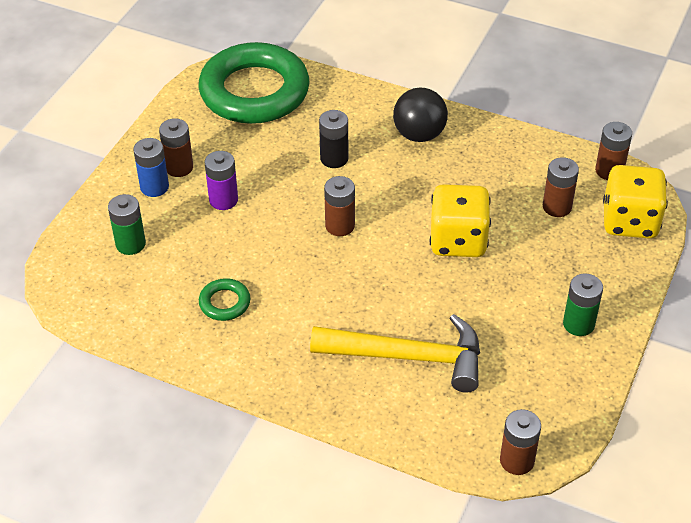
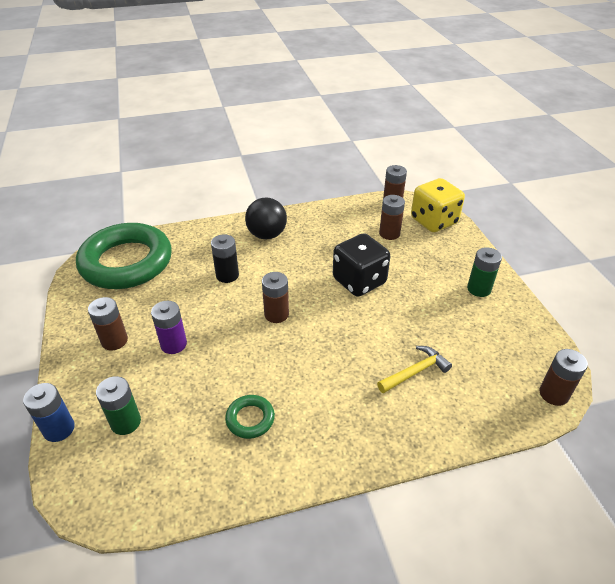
camera: 40 degrees left, 5 degrees down
blue battery [133,138,169,197] -> blue battery moved to [23,383,75,442]
yellow hammer [310,314,480,393] -> yellow hammer [377,346,452,393], size x0.54
yellow dice [430,184,491,257] -> black dice [333,233,390,297]

